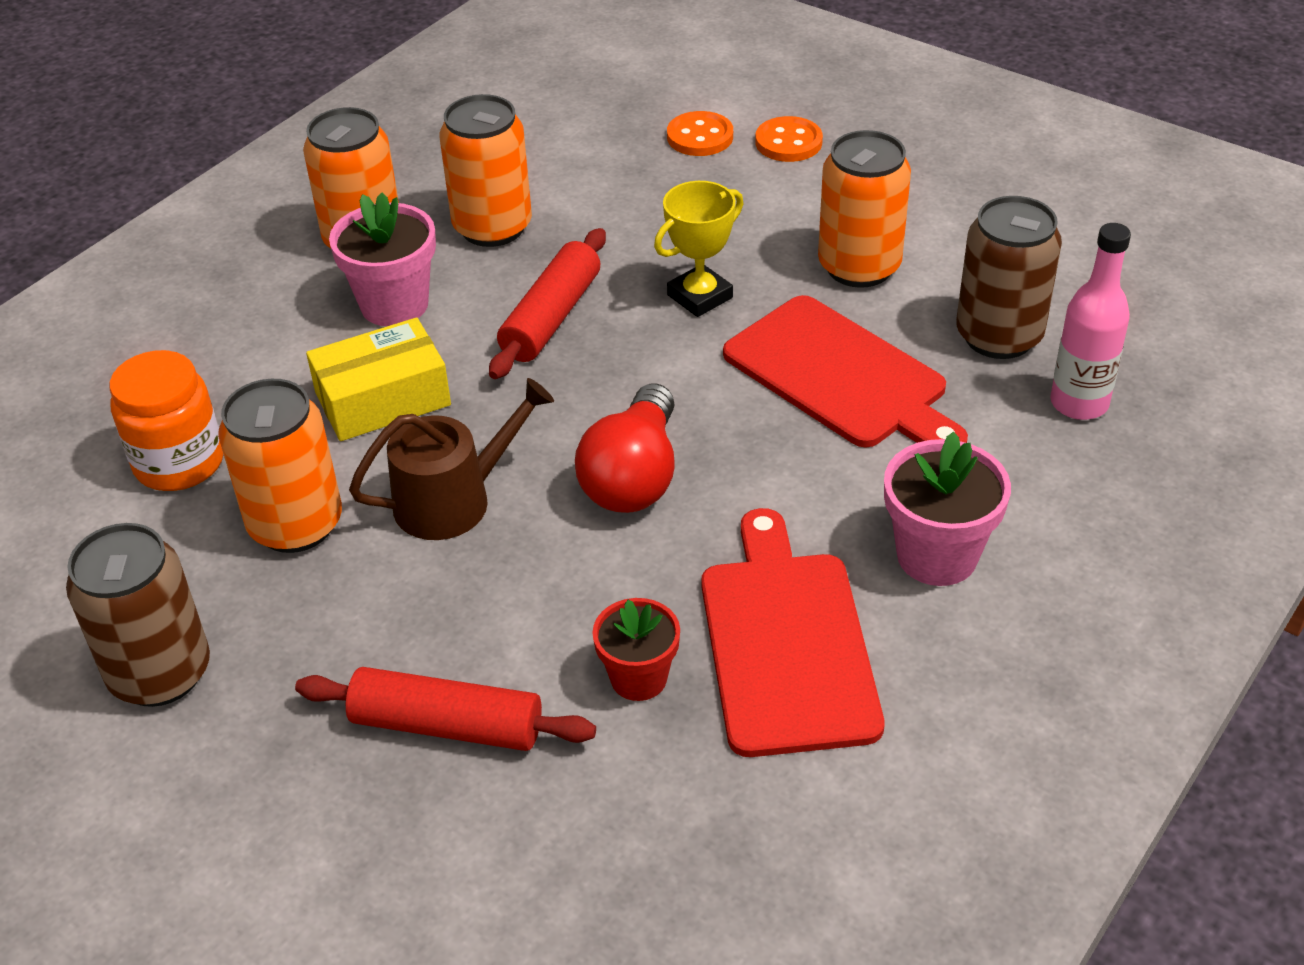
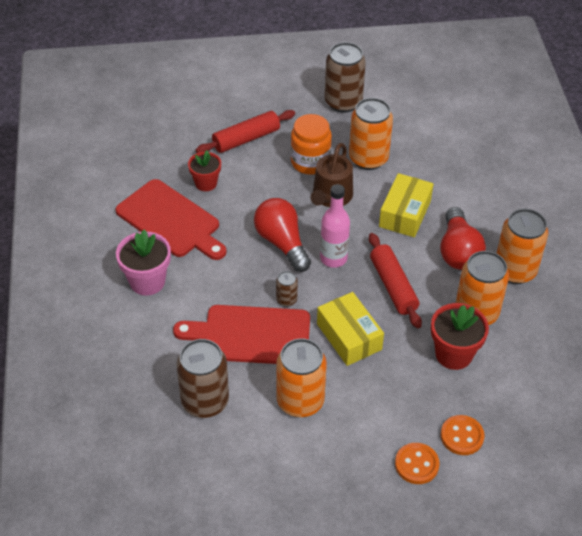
camera: 135 degrees right, 5 degrees up
orange jar [109,350,224,491] -> orange jar moved to [291,114,332,175]
pink flower pot [329,192,436,326] -> red light bulb [440,207,486,270]
yellow trophy [654,181,744,317] -> yellow box [317,292,384,366]
pink bottle [1050,223,1131,420] -> pink bottle moved to [320,184,350,268]
none -> brown can [276,271,298,307]
none -> red flower pot [431,303,489,370]

